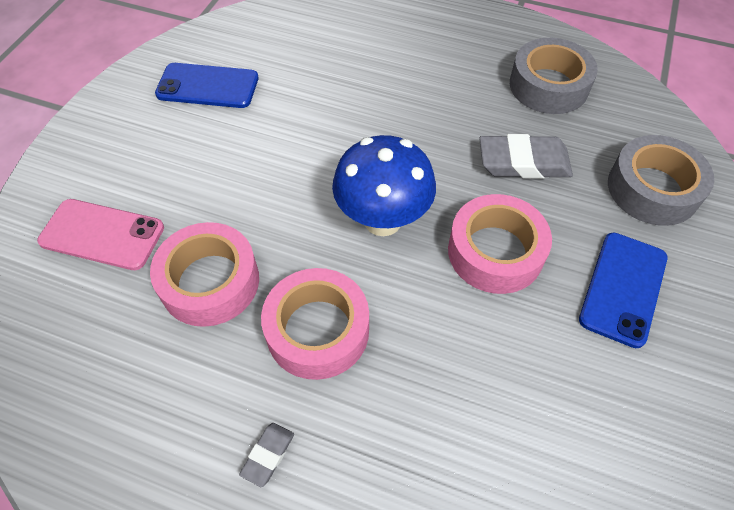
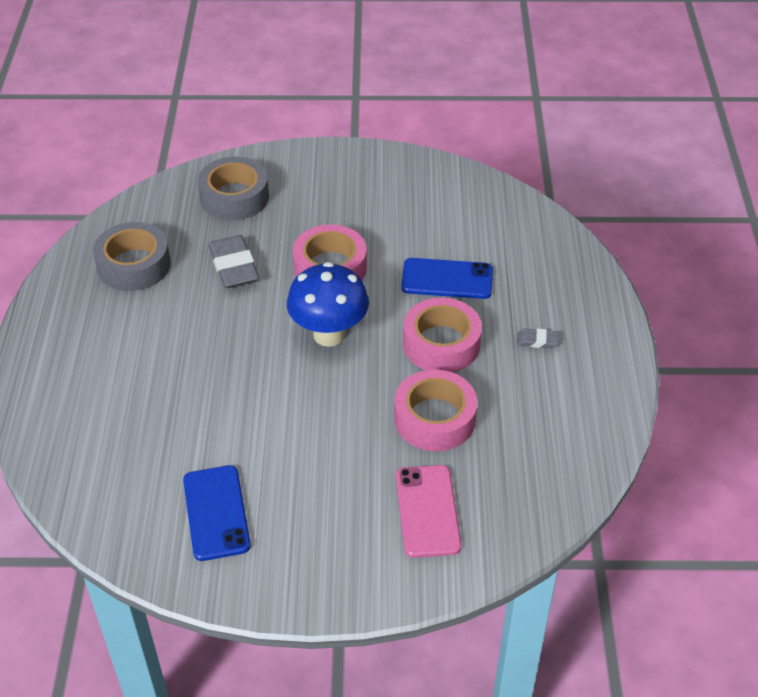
camera: 110 degrees left, 10 degrees down
blue phone [579,233,667,348] -> blue phone moved to [401,258,493,299]

